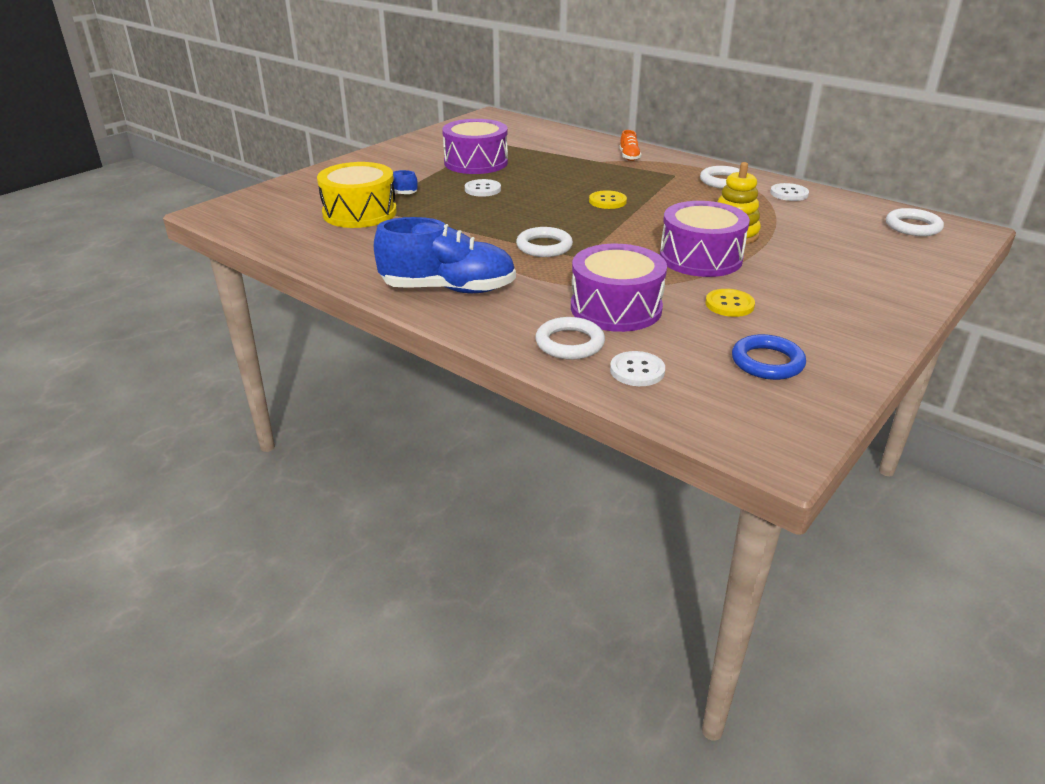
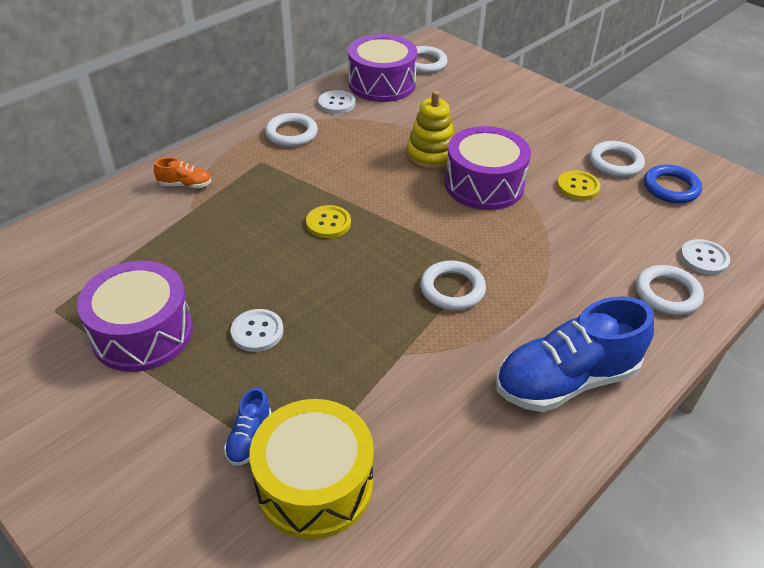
camera: 85 degrees left, 10 degrees up
blue shoe [373,217,516,293] -> blue shoe turned 120 degrees counterclockwise [496,296,654,412]
purple drum [571,244,667,332] -> purple drum moved to [348,34,417,102]
none -> white ring [589,141,645,177]

